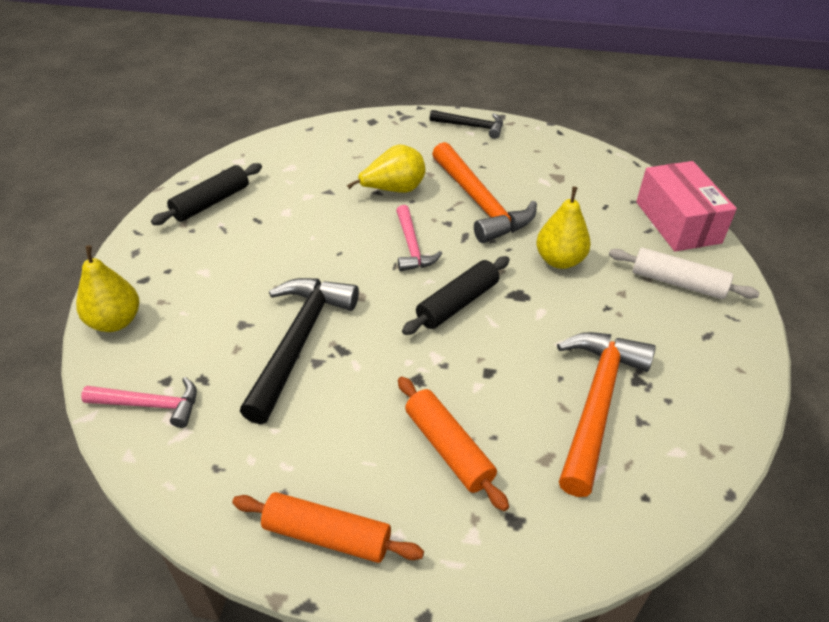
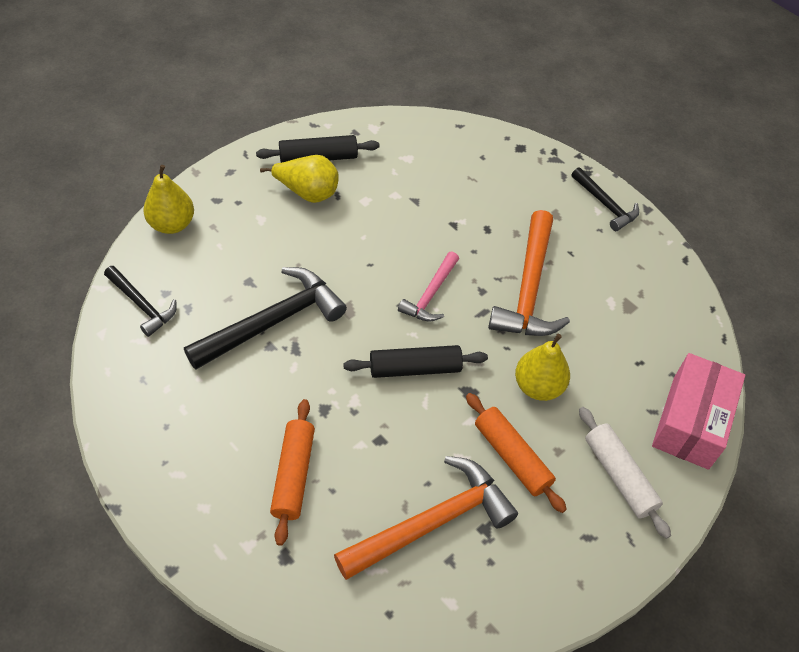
camera: 35 degrees right, 10 degrees up
pink hammer [81,377,197,428] -> black hammer [104,266,177,337]
orange rolling pin [232,492,424,563] -> orange rolling pin moved to [466,393,567,513]
yellow pear [347,145,426,193] -> yellow pear moved to [260,155,339,203]

